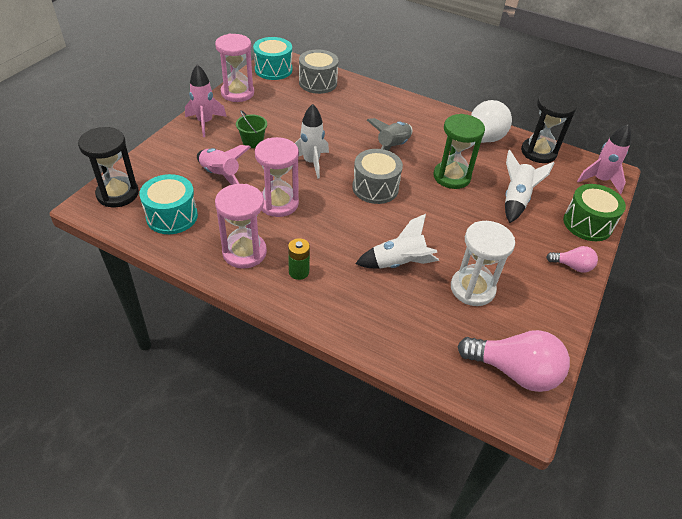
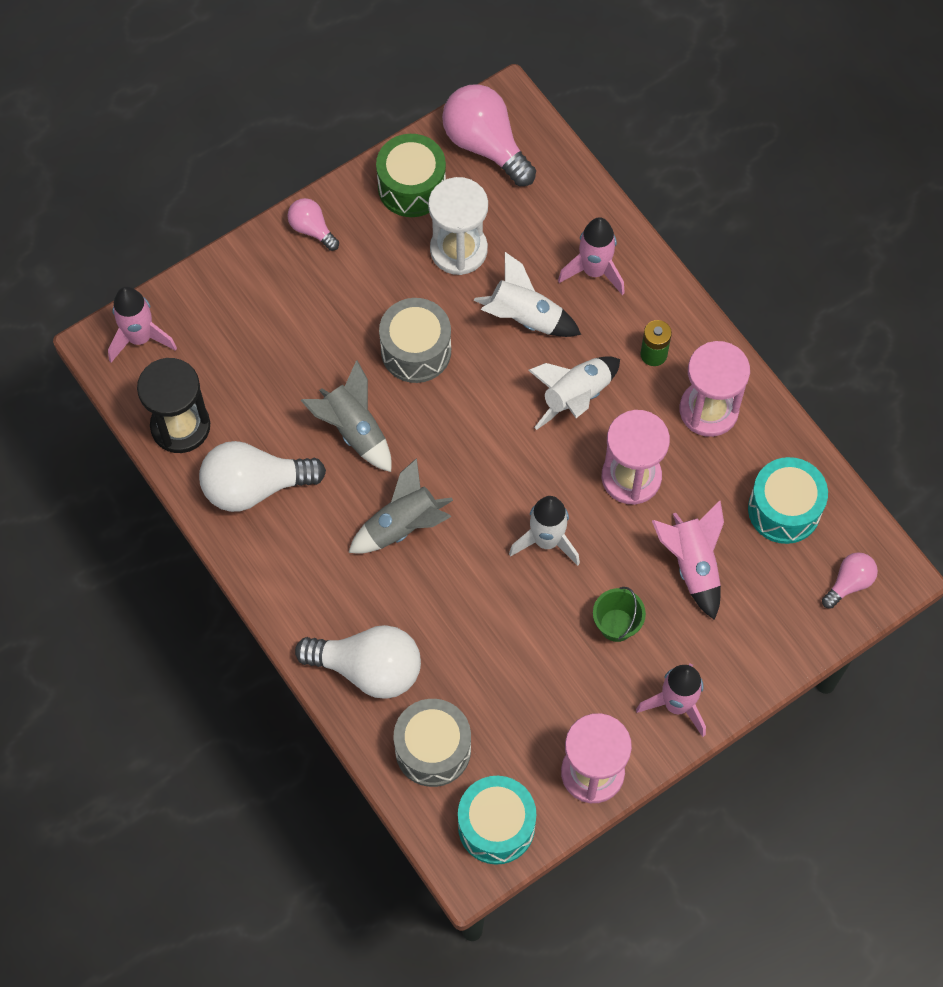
camera: 150 degrees left, 20 degrees up
black hourglass [78,127,139,207] -> pink light bulb [822,552,878,609]
grey drum [352,149,403,204] -> grey drum moved to [379,298,451,383]
green hourglass [434,114,485,189] -> grey rocket [301,360,392,472]
white rocket [505,150,554,223] -> white rocket moved to [528,356,620,430]
green drum [563,184,626,241] -> green drum moved to [376,134,446,217]
none -> white light bulb [295,625,421,699]
none -> pink rocket [558,217,625,295]

